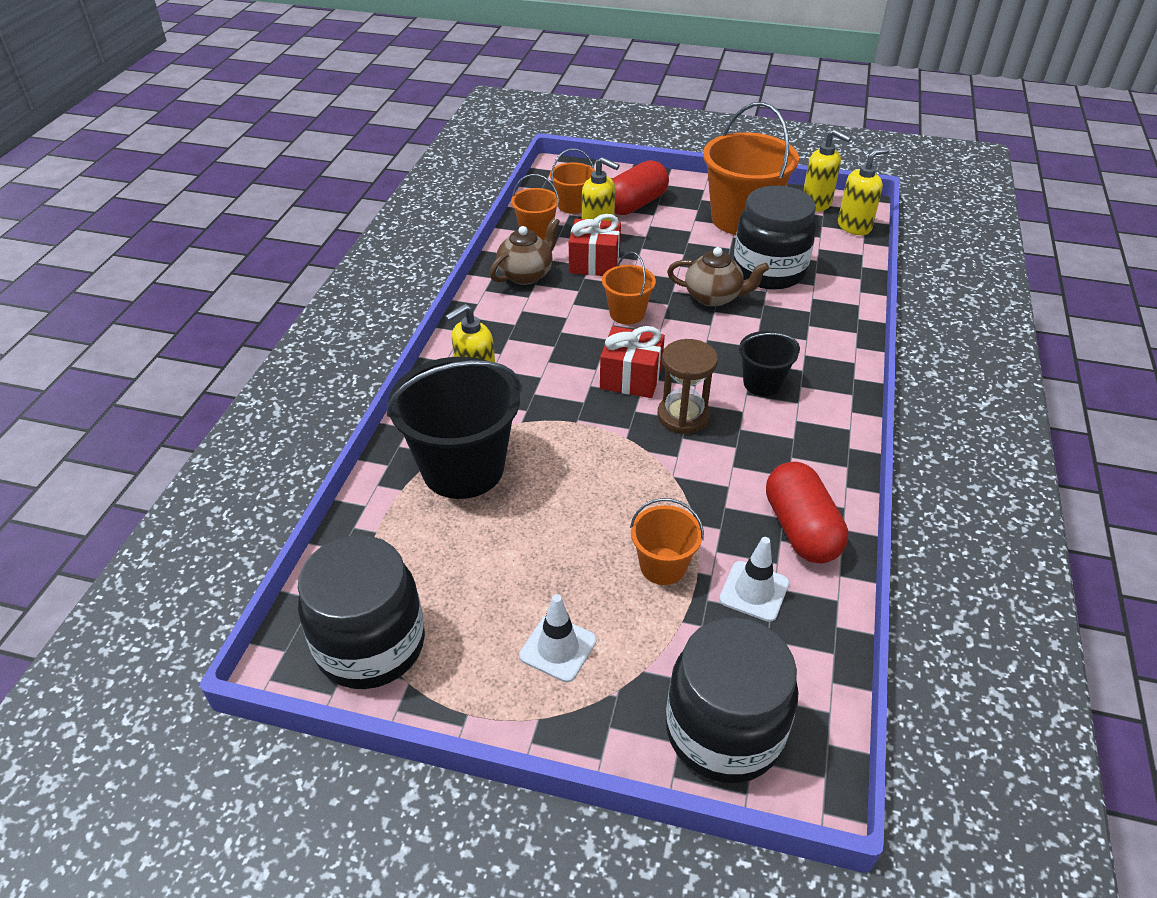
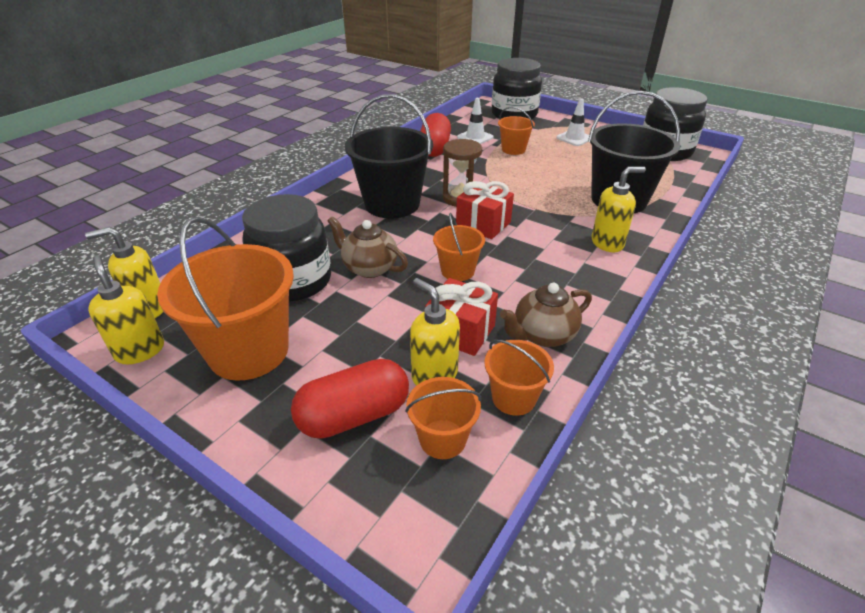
camera: 160 degrees left, 5 degrees down
black bucket [738,331,800,396] -> black bucket [345,94,433,218], size x1.95

